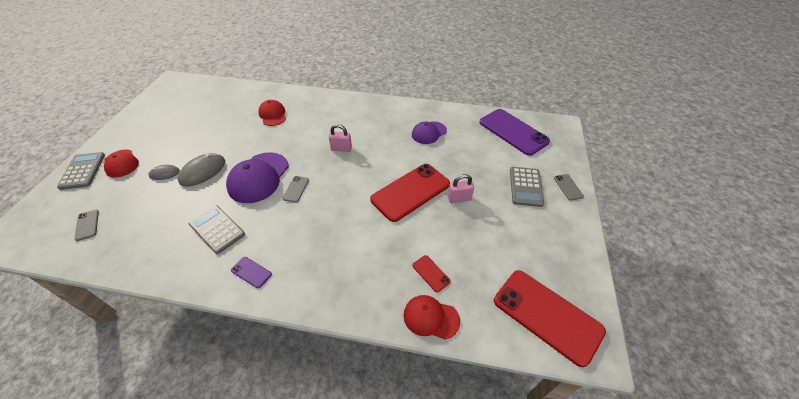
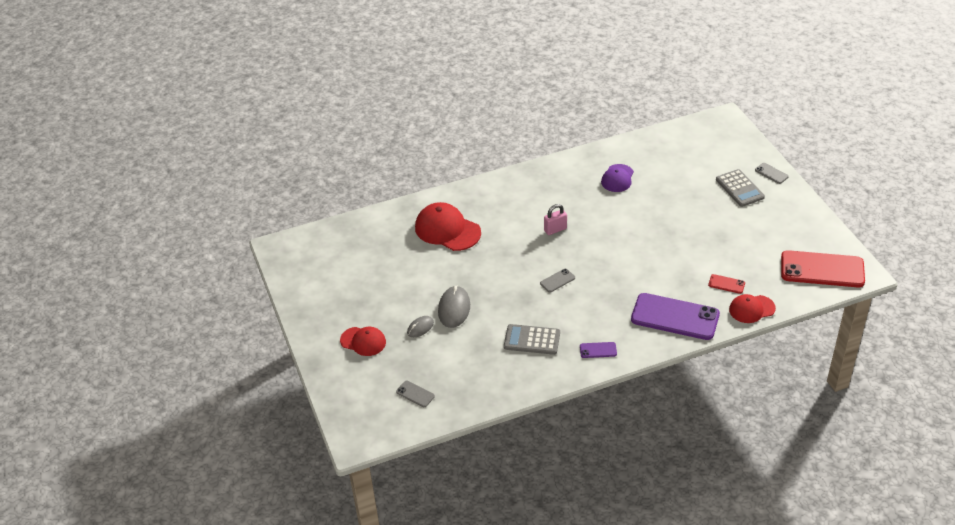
camera: 30 degrees left, 5 degrees down
grey calculator [57,152,105,190] -> none
purple cap [226,152,289,203] -> none
red cap [258,100,286,126] -> red cap [415,202,481,251], size x1.63
grey phone [282,176,309,203] -> grey phone turned 75 degrees clockwise [540,269,575,292]
red phone [370,164,450,222] -> none
pink padlock [448,174,474,203] -> none
purple phone [479,109,550,156] -> purple phone moved to [631,293,720,340]

